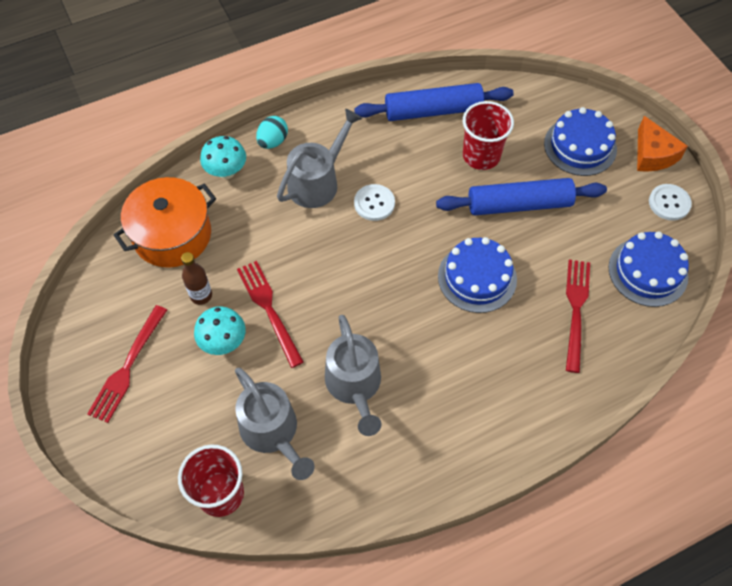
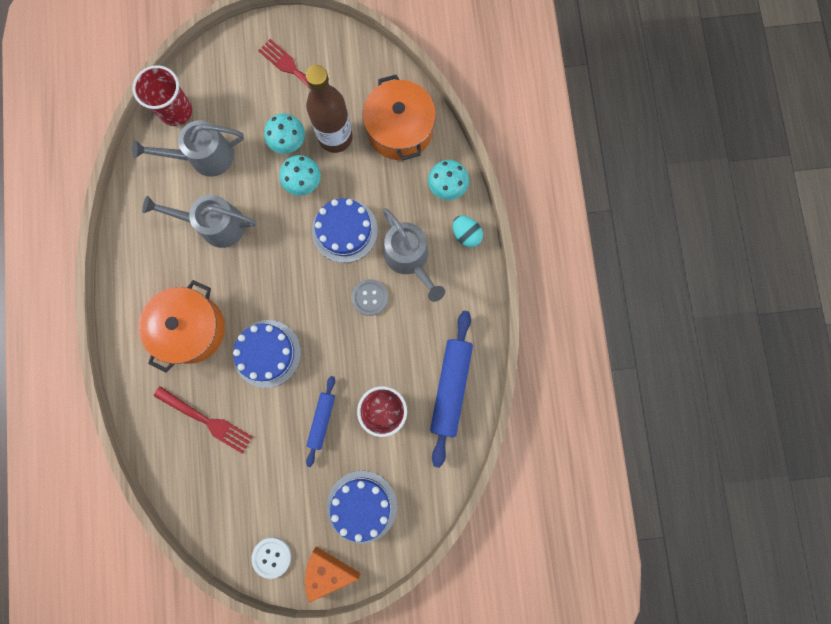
camera: 110 degrees right, 20 degrees up
brown bottle [181,252,212,305] -> brown bottle [306,65,353,153], size x1.91
red fork [237,261,304,368] -> turquoise mushroom [280,155,321,196]
white button [354,184,395,221] -> grey button [351,279,388,316]
blue rolling pin [436,178,607,215] -> blue rolling pin [306,376,335,467], size x0.58
blue cake [608,231,689,307] -> blue cake moved to [312,198,378,263]
none -> orange pot [139,280,225,372]

